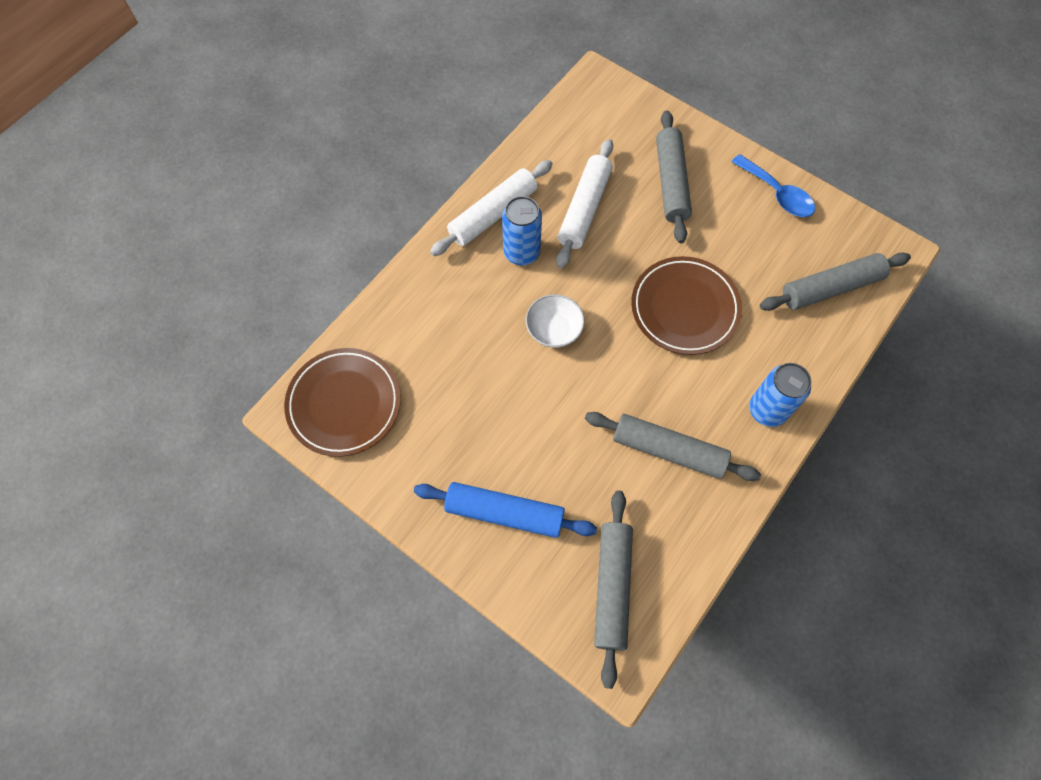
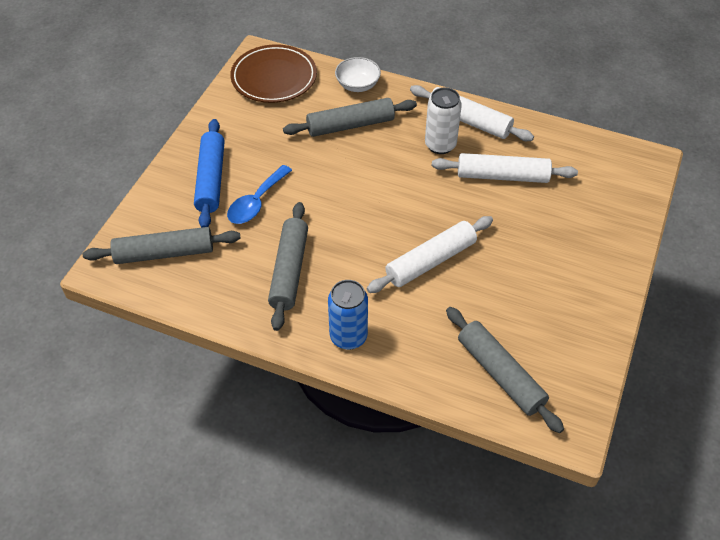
camera: 75 degrees right, 15 degrees down
blue can [502,196,542,266] -> white can [425,88,462,154]
white bowl [526,294,585,348] -> white bowl moved to [335,57,381,92]
brown plate [631,256,742,355] -> white rolling pin [367,216,493,293]
grey rolling pin [656,110,692,243] -> grey rolling pin moved to [283,98,417,137]
blue spoon [732,154,815,217] -> blue spoon moved to [227,165,292,224]

